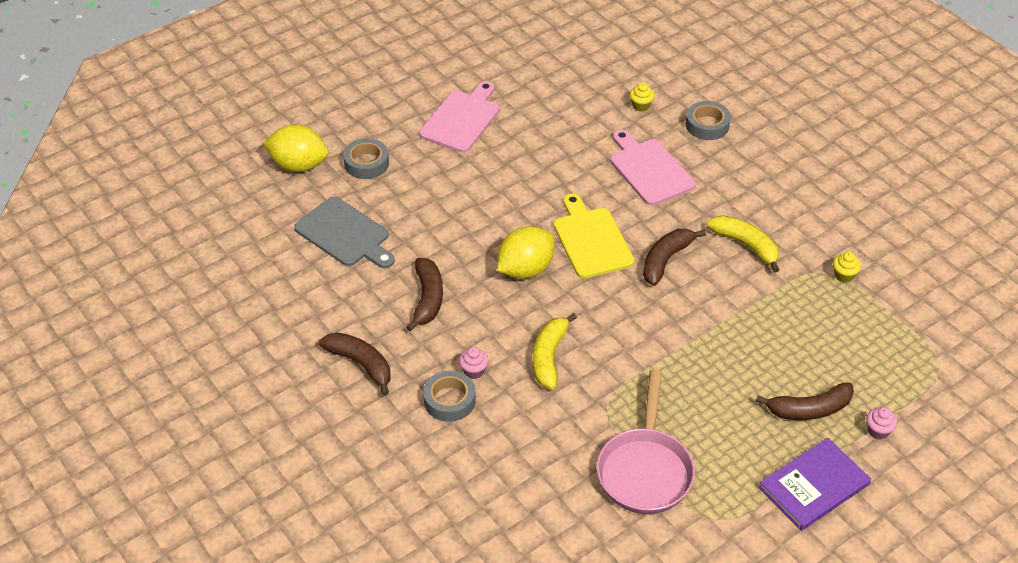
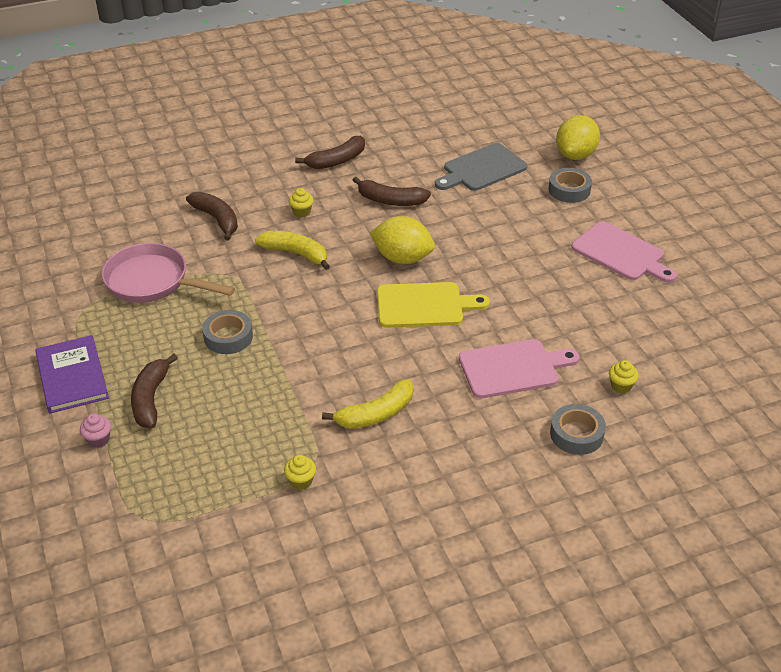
camera: 105 degrees right, 5 degrees down
grey tape [423,371,476,422] -> grey tape moved to [202,310,253,354]
pink cupcake [459,347,488,379] -> yellow cupcake [289,188,314,217]
yellow lemon [497,226,555,279] -> yellow lemon turned 45 degrees counterclockwise [370,216,435,264]
brown banana [643,229,706,286] -> brown banana moved to [186,192,238,241]

